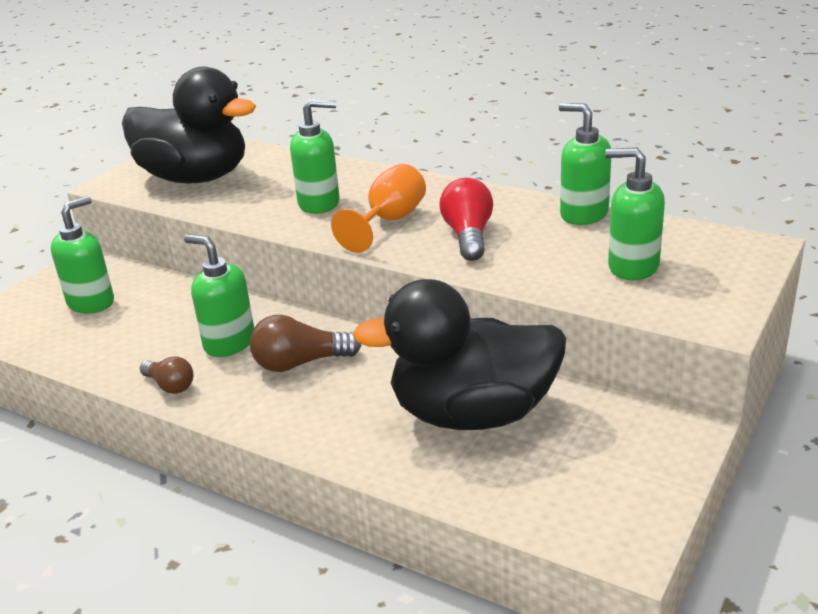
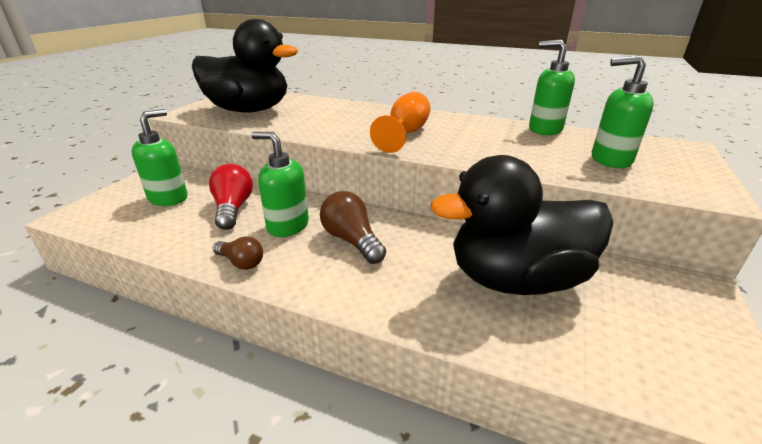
camera: 10 degrees left, 0 degrees up
brown light bulb [250,315,362,372] -> brown light bulb turned 75 degrees clockwise [320,191,386,264]
green soap dispenser [290,99,340,214] -> none
red light bulb [440,178,493,261] -> red light bulb moved to [209,164,253,230]

